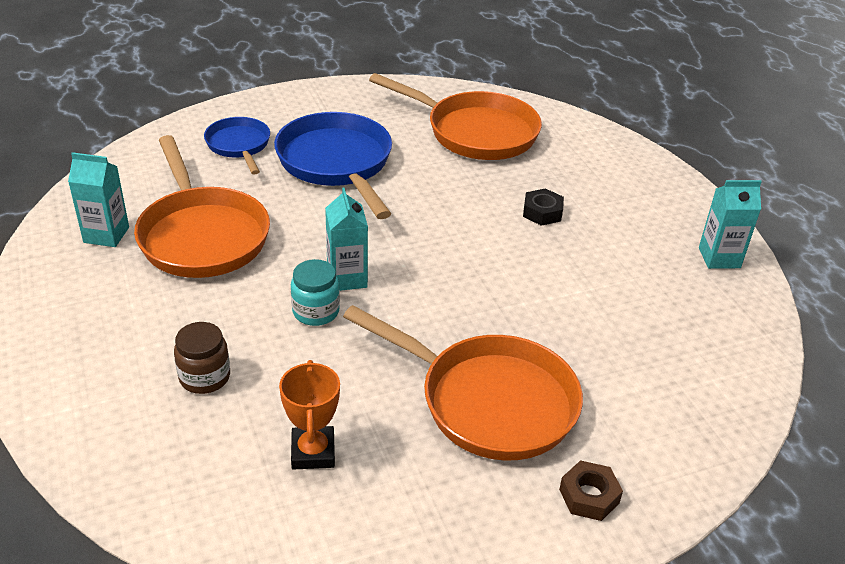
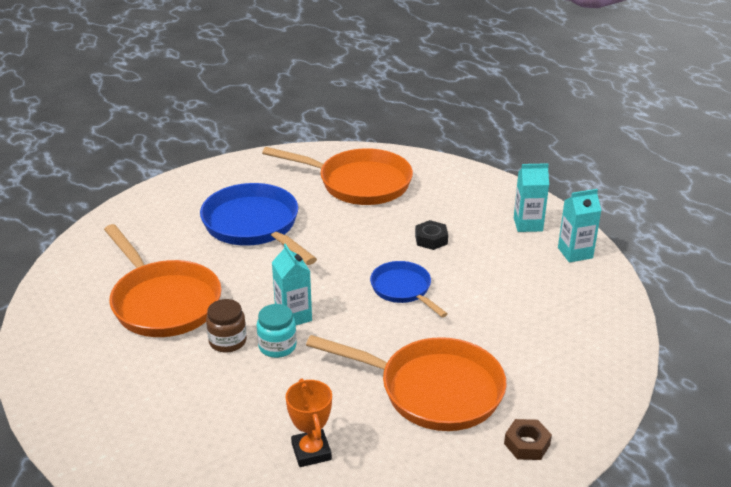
camera: 10 degrees left, 5 degrees down
turquoise carton [68,152,129,247] -> turquoise carton moved to [514,163,549,232]
brown jar [174,322,230,394] -> brown jar moved to [206,299,247,353]
blue pan [204,117,270,175] -> blue pan moved to [370,261,448,317]

